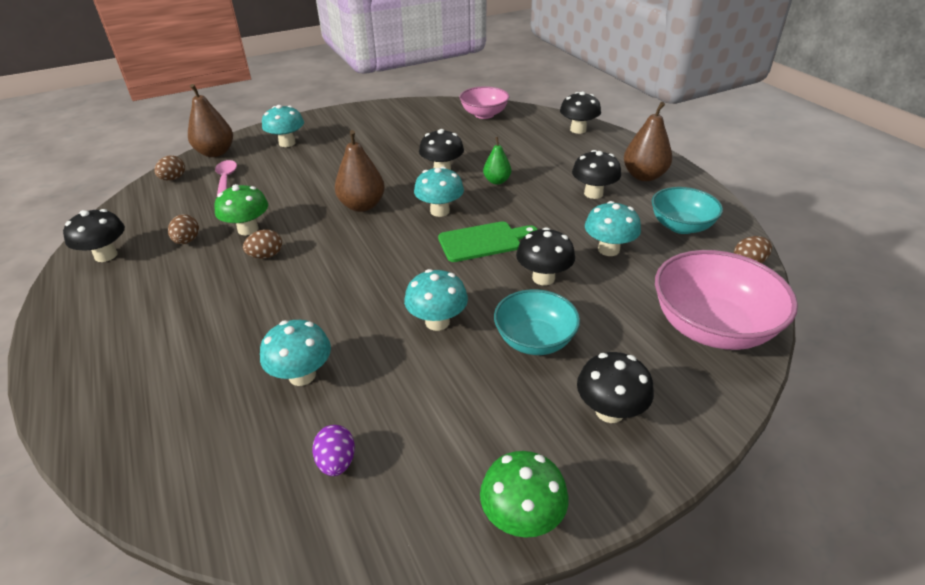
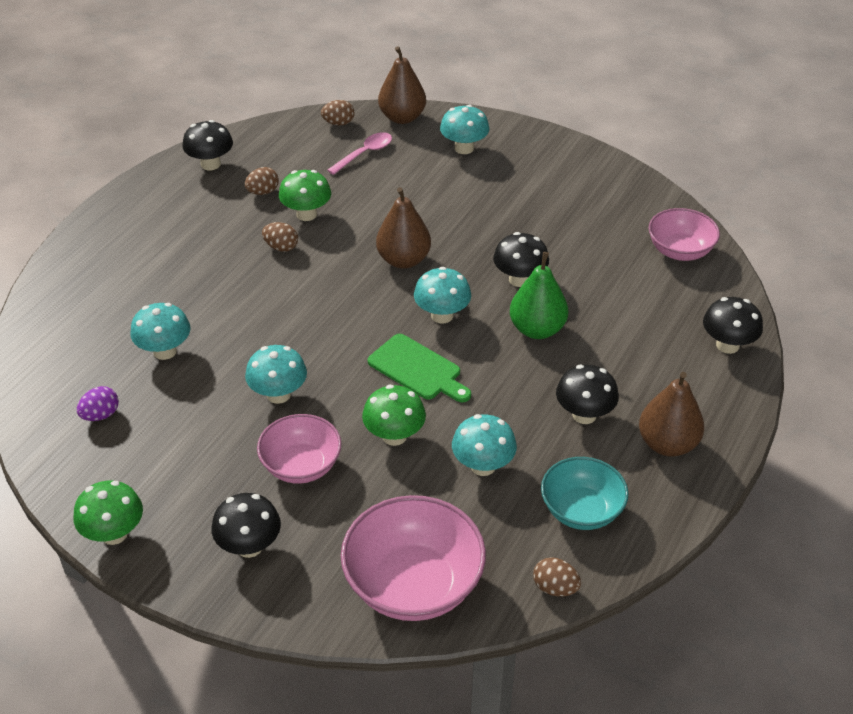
camera: 55 degrees right, 5 degrees up
green pear [483,137,511,185] -> green pear [510,252,568,339], size x1.65
turquoise bowl [494,289,580,355] -> pink bowl [257,414,341,484]
black mushroom [516,227,575,285] -> green mushroom [362,385,426,446]

